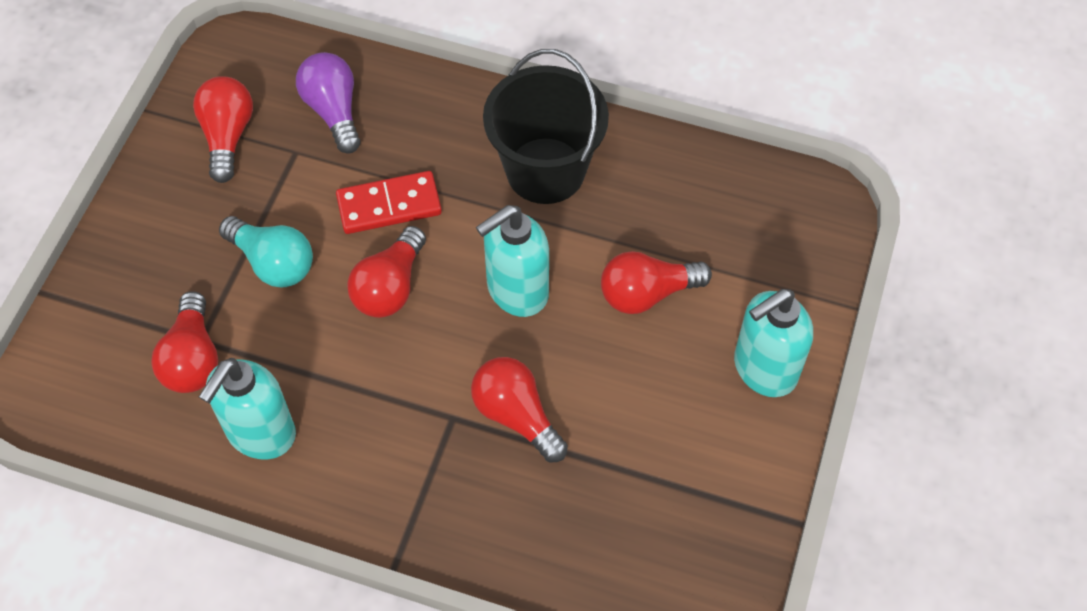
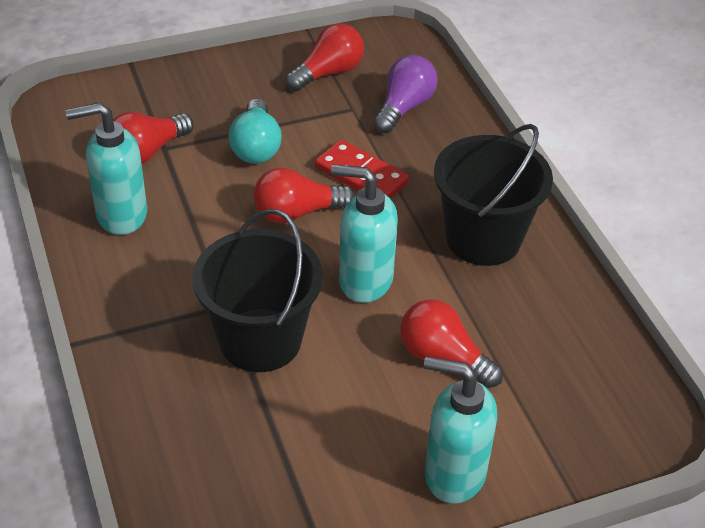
camera: 50 degrees right, 15 degrees down
red light bulb [471,357,568,462] -> black bucket [192,209,323,372]

